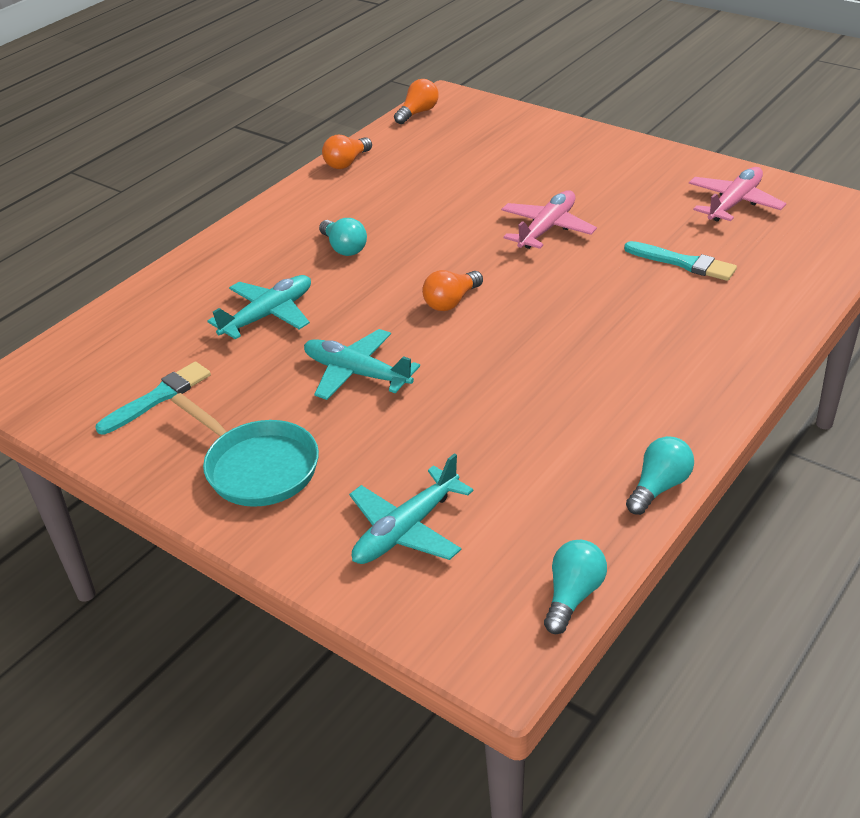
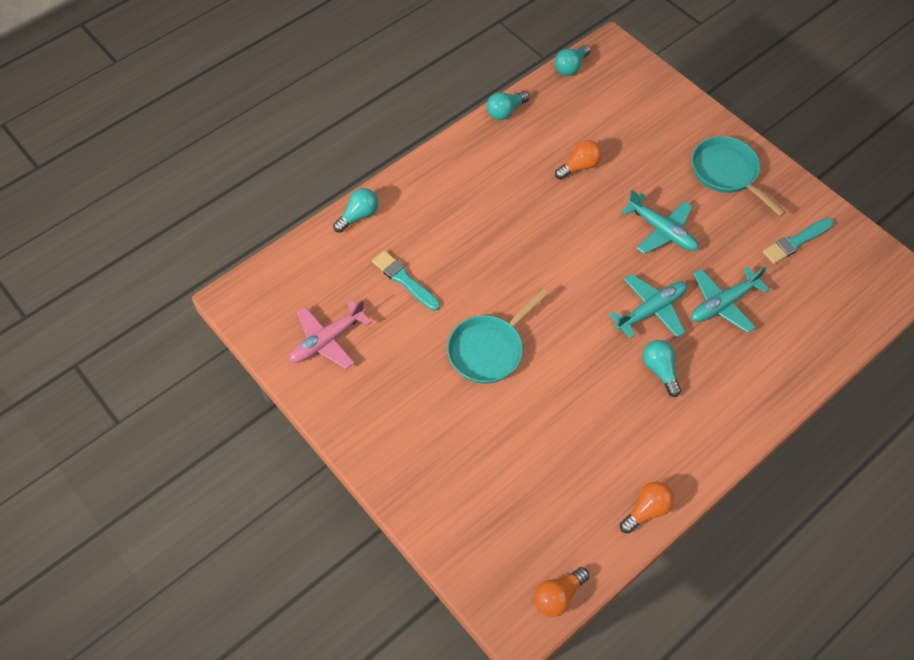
camera: 170 degrees left, 20 degrees up
turquoise plane [349,453,474,564] -> turquoise plane moved to [609,274,687,339]
orange light bulb [422,270,483,311] -> orange light bulb moved to [555,140,602,180]
pink plane [501,190,597,249] -> turquoise pan [447,288,549,384]
none -> turquoise light bulb [333,188,378,233]

